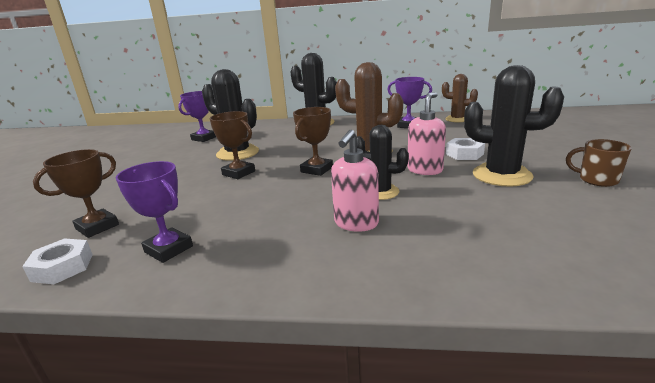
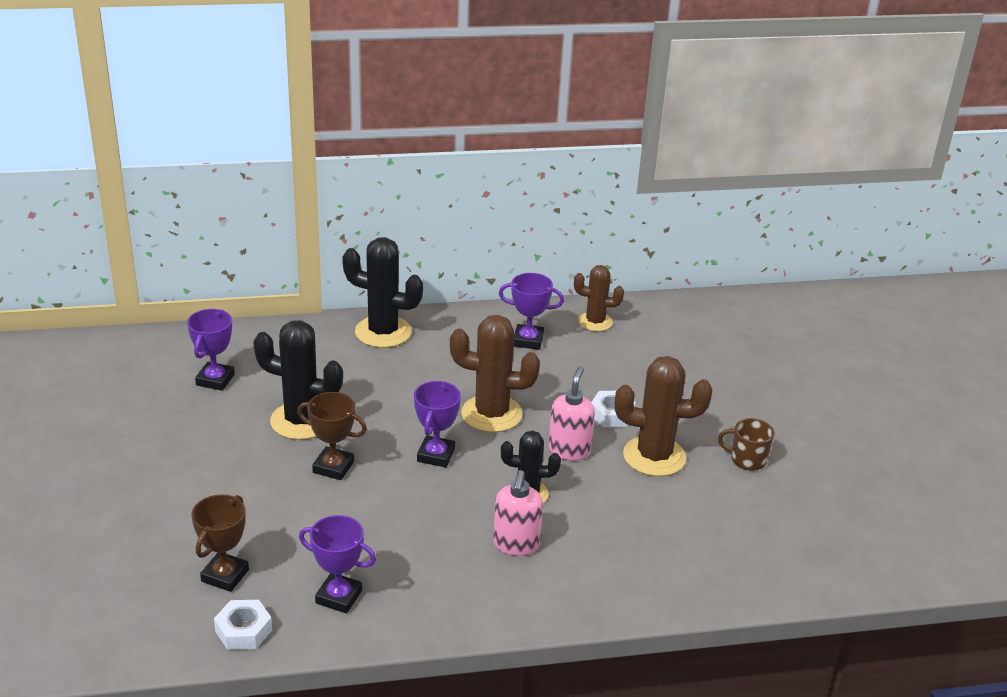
camera: 20 degrees left, 10 degrees up
brown trophy [293,107,333,176] -> purple trophy [414,381,461,467]
black cactus [464,65,564,187] -> brown cactus [615,356,712,476]

